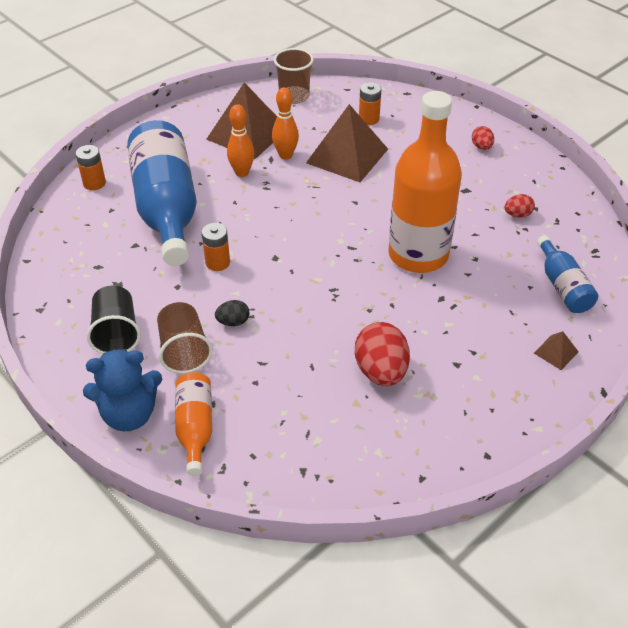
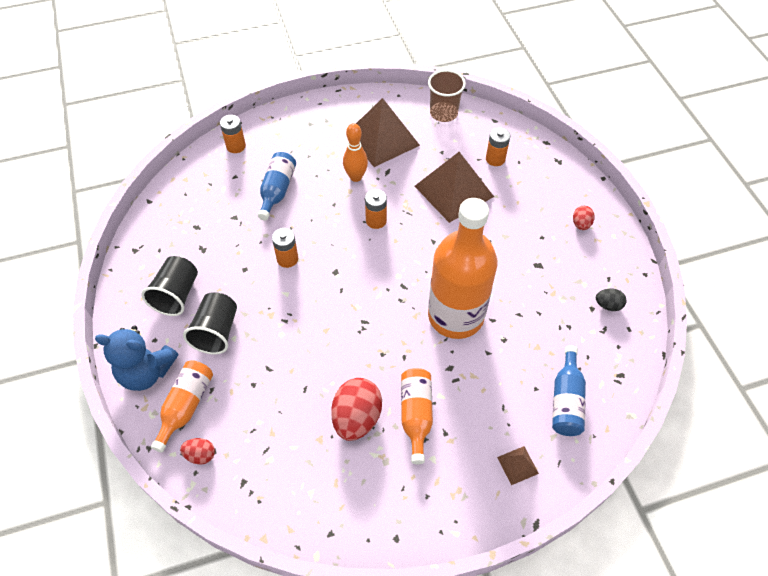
camera: 25 degrees right, 10 degrees up
blue bottle [127,120,197,266] -> blue bottle [258,152,296,221], size x0.49
brown cup [157,302,213,374] -> black cup [183,292,237,354]
black egg [215,300,250,326] -> black egg moved to [596,289,627,311]
orange bowling pin [272,87,299,160] -> none
red egg [505,194,535,218] -> red egg moved to [180,438,215,464]
none -> orange battery [365,189,387,229]
none -> orange bottle [401,368,433,464]

